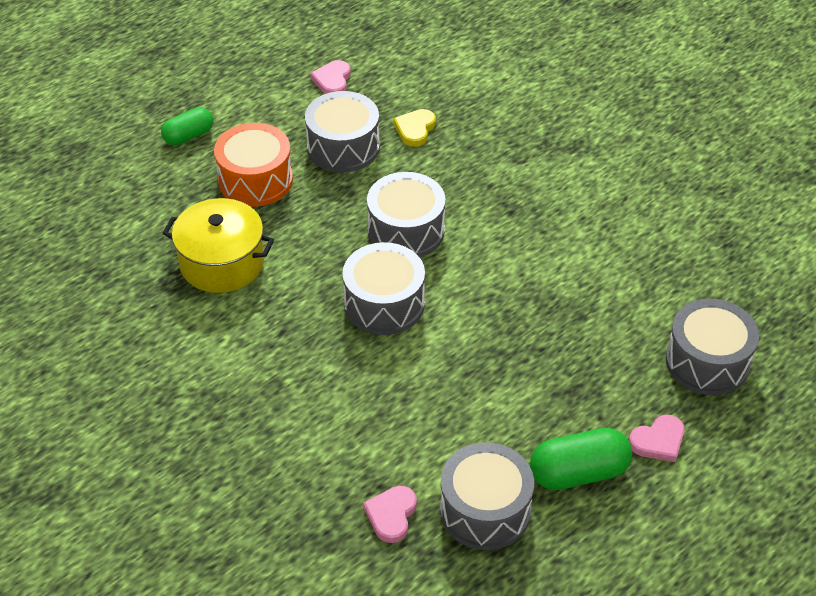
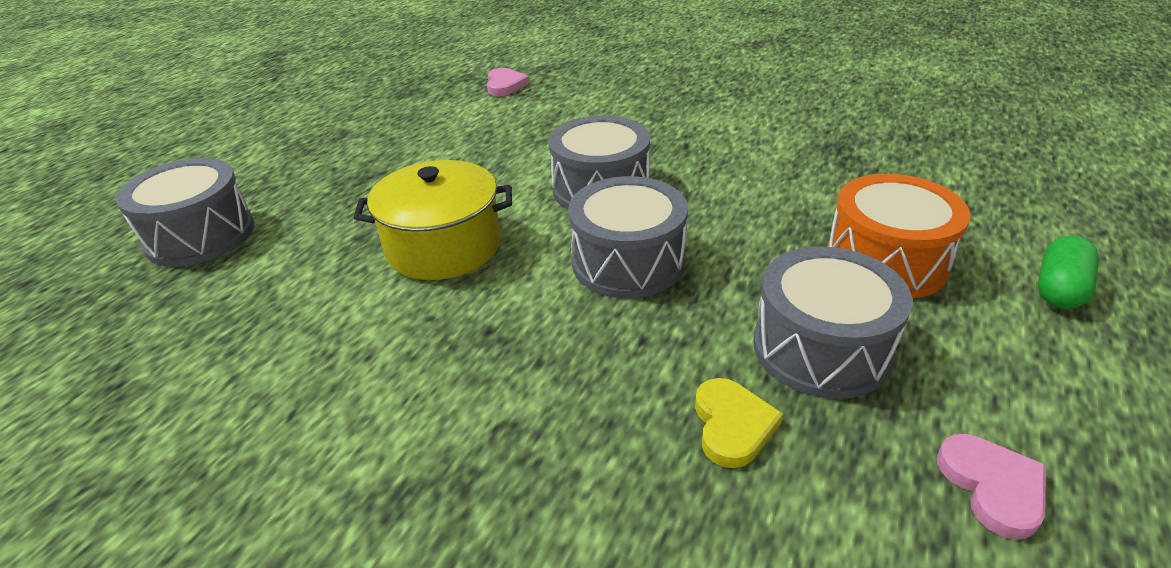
camera: 160 degrees right, 10 degrees down
yellow pot [163,198,274,293] -> yellow pot moved to [354,160,512,280]
grey drum [440,442,534,550] -> none
green capsule [530,428,632,490] -> none
pink heart [629,415,685,462] -> none

